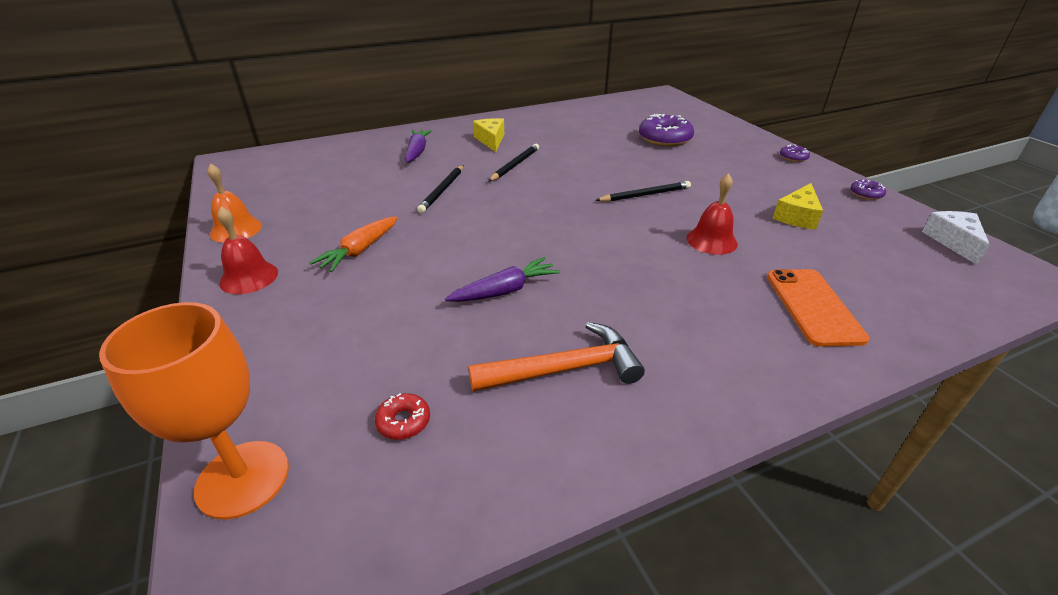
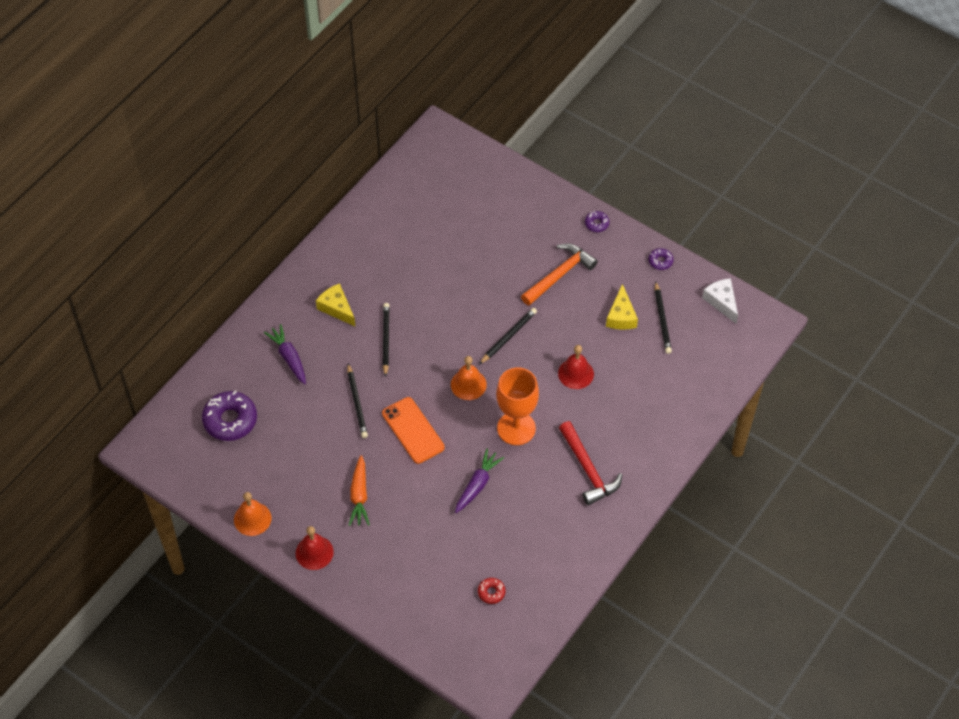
camera: 30 degrees left, 20 degrees up
orange goblet [99,302,289,520] -> orange goblet moved to [496,367,539,445]
orange hammer [468,322,645,392] -> orange hammer moved to [521,243,598,306]
purple donut [639,114,694,147] -> purple donut moved to [202,391,257,441]
orange phone [767,269,870,346] -> orange phone moved to [382,397,445,464]
none -> orange bell [451,356,487,400]
none -> red hammer [559,421,622,505]
none -> black pencil [655,282,672,354]

